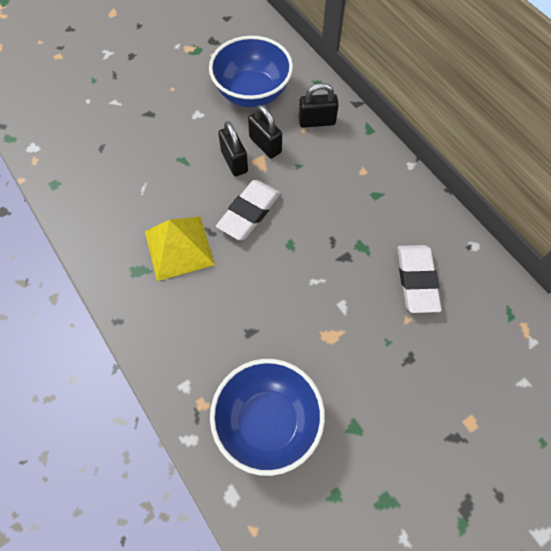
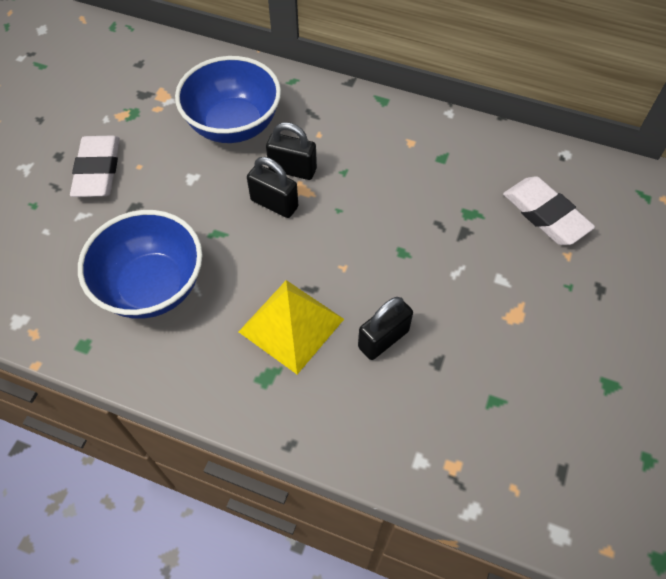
camera: 35 degrees left, 5 degrees down
blue bowl [210,359,325,476] -> blue bowl moved to [78,210,202,319]
white eraser [216,180,281,240] -> white eraser moved to [70,136,120,197]
black padlock [299,83,339,128] -> black padlock moved to [358,297,413,360]

